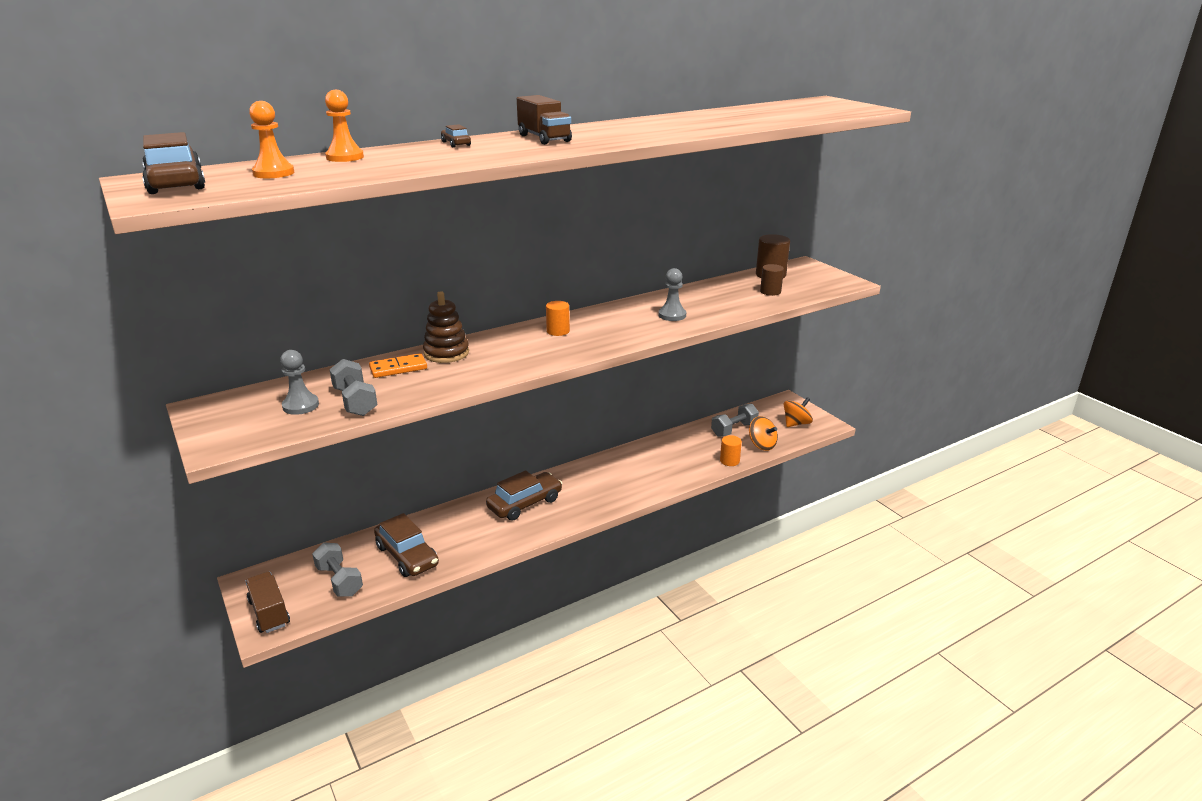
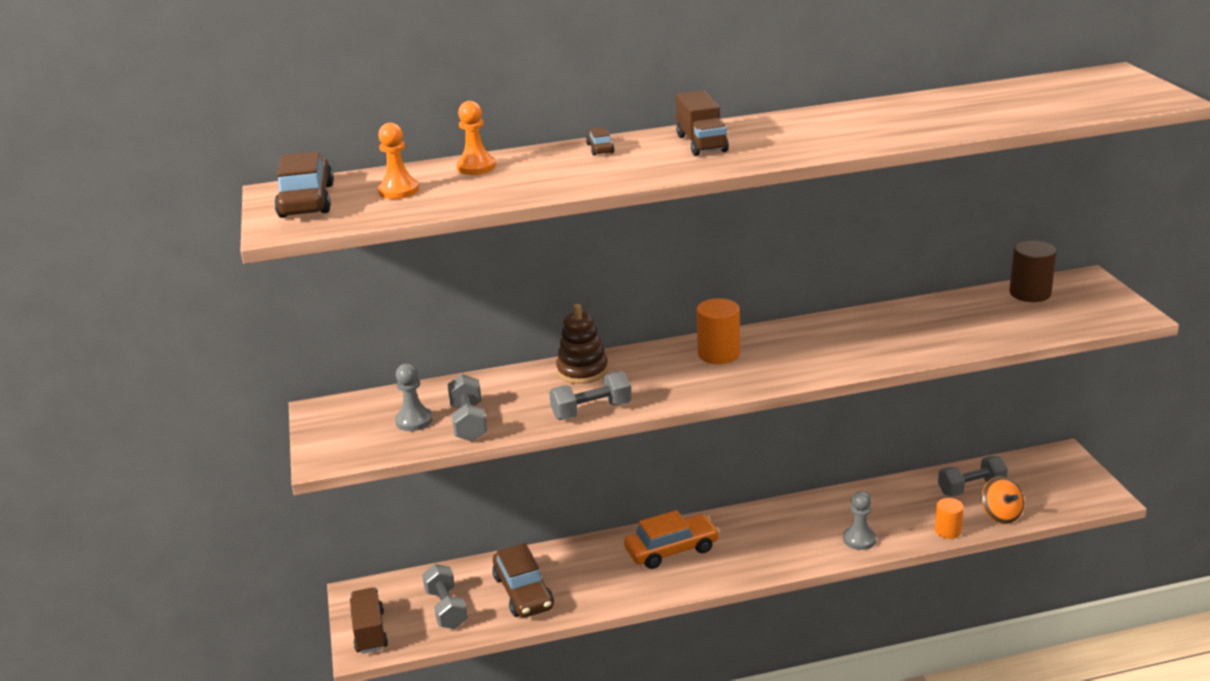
camera: 20 degrees right, 0 degrees up
orange domino [369,353,427,378] -> none
brown car [486,470,562,521] -> orange car [624,510,720,569]
orange cylinder [546,301,570,336] -> orange cylinder [697,298,740,364], size x1.53
grey pawn [658,268,686,321] -> grey pawn moved to [843,491,876,550]
brown cylinder [760,264,784,296] -> none
orange spinning top [783,397,813,427] -> none
none -> grey dumbbell [549,371,632,420]

